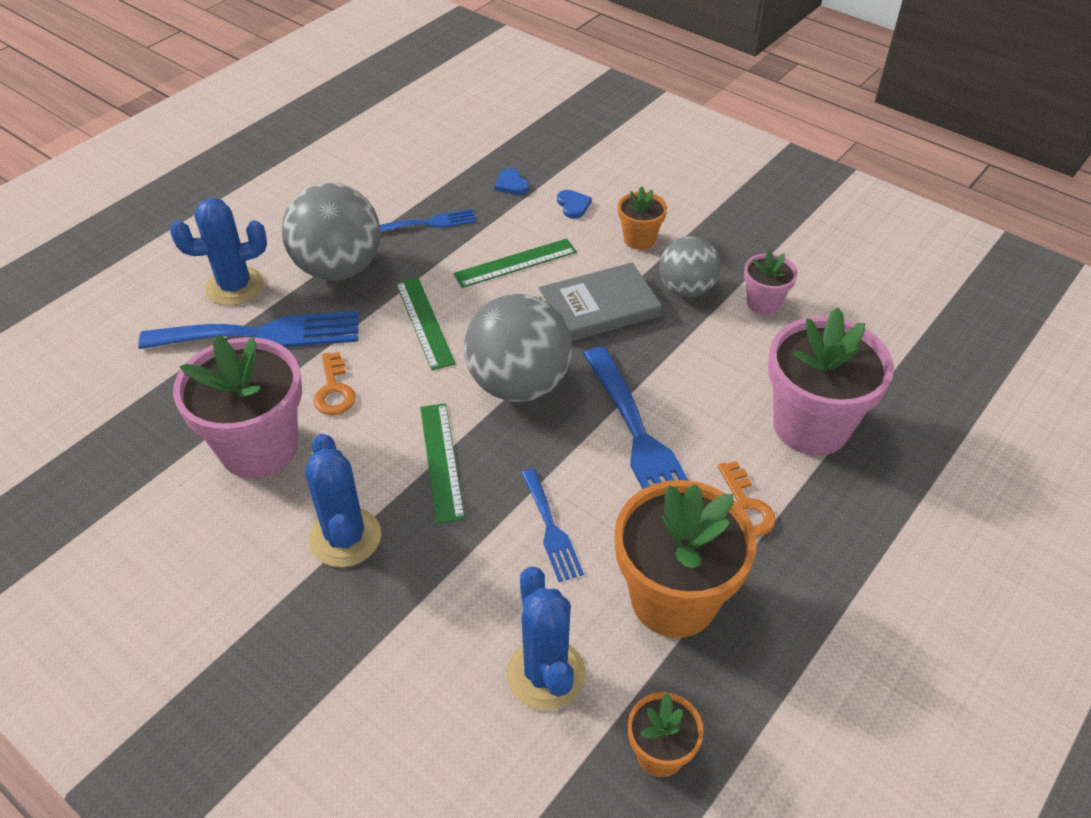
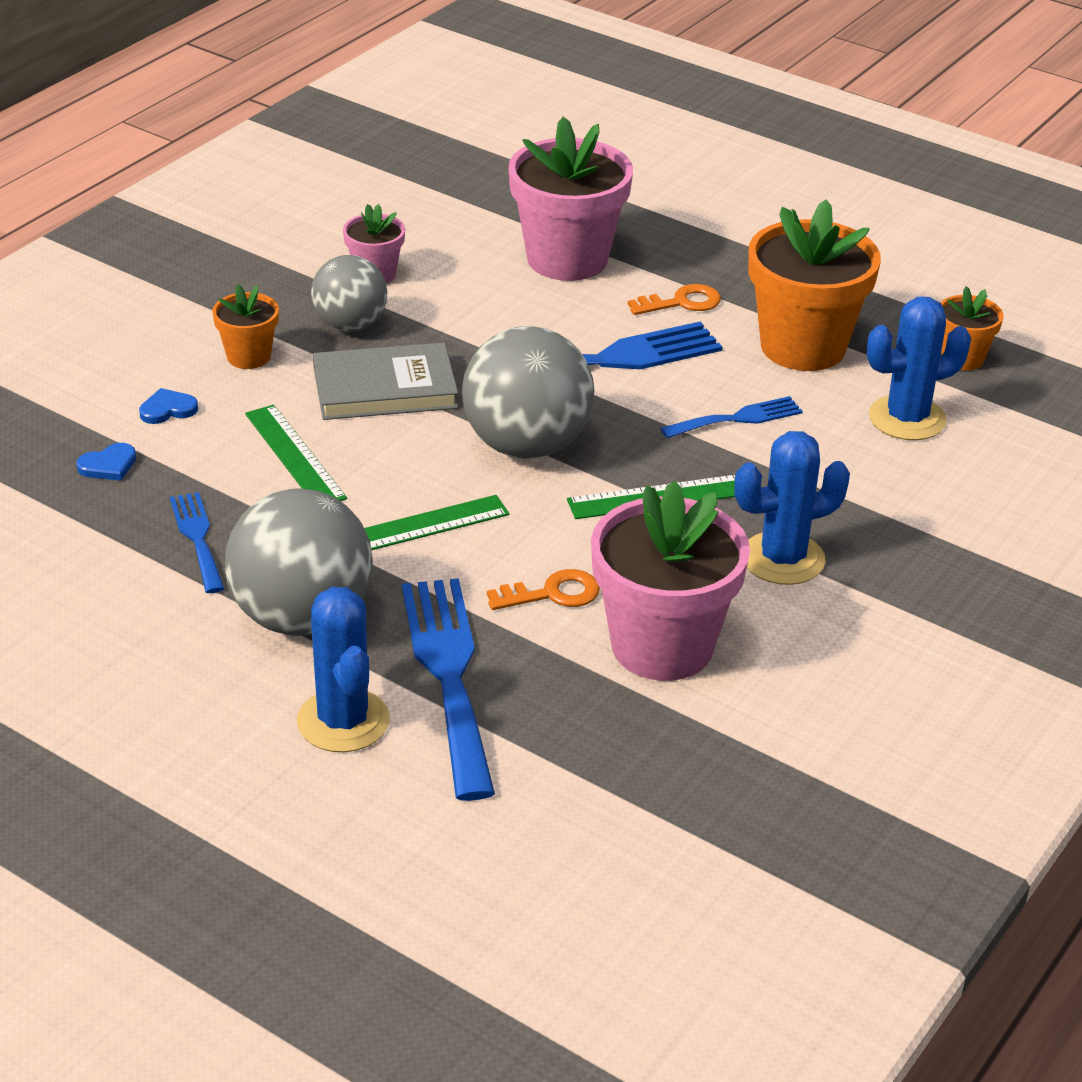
camera: 95 degrees left, 10 degrees down
grey book [539,262,662,341] -> grey book turned 75 degrees counterclockwise [313,343,458,420]

